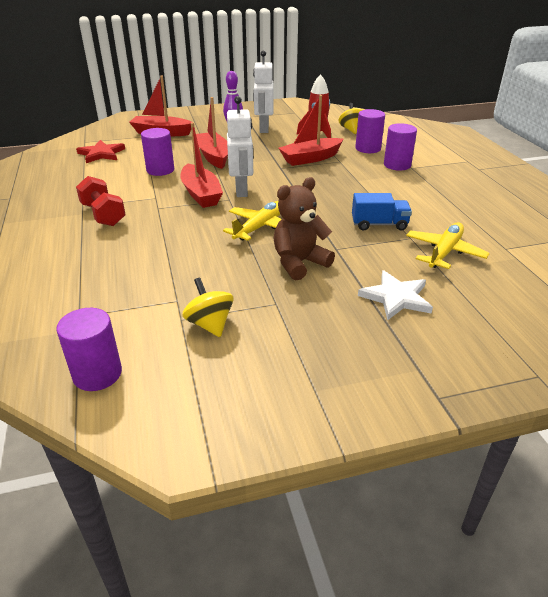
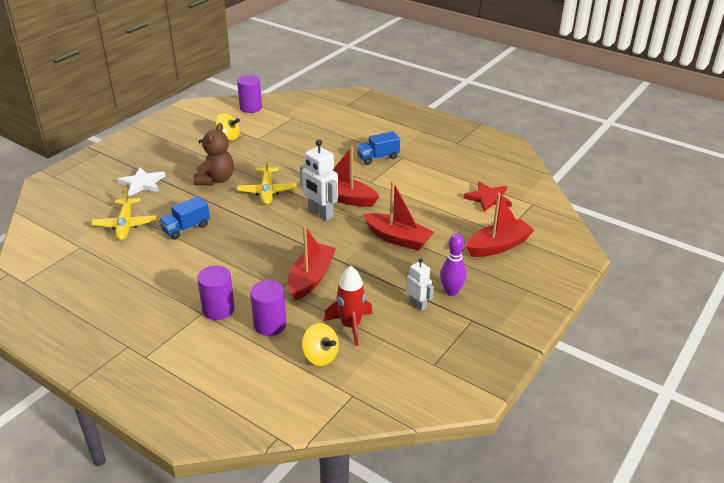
camera: 140 degrees right, 0 degrees up
red dumbbell [76,176,126,226] -> blue truck [357,131,400,165]
purple cylinder [141,128,174,176] -> none
white robot [253,50,273,133] -> white robot [406,258,434,311], size x0.60

